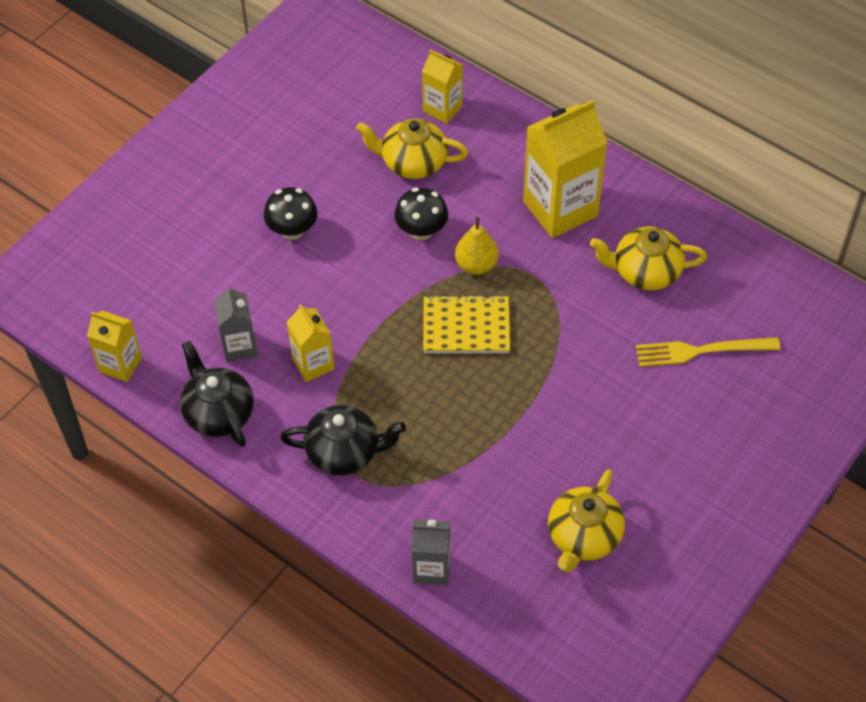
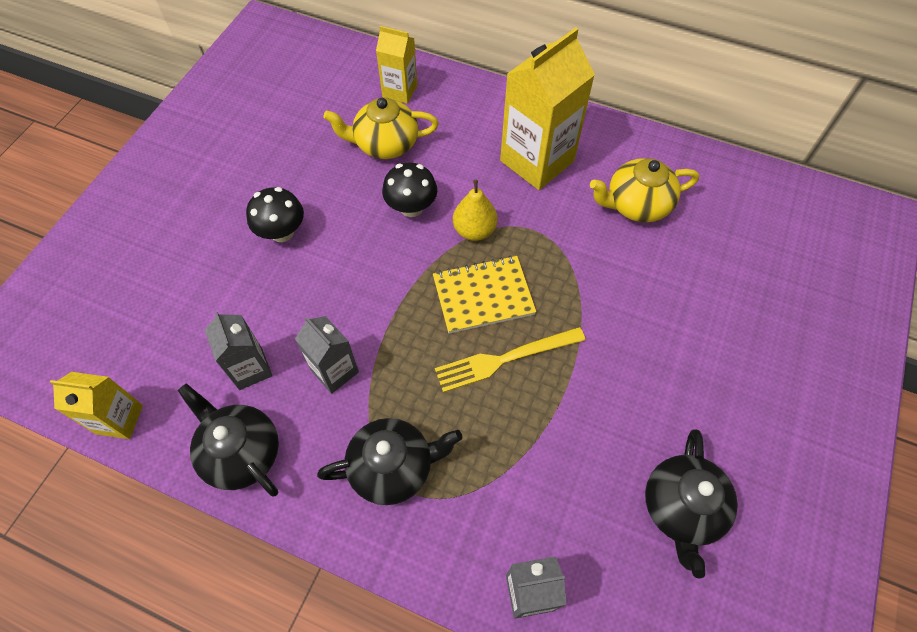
camera: 15 degrees left, 5 degrees up
yellow carton [287,304,334,382] -> grey carton [295,316,359,394]
yellow teapot [548,469,625,572] -> black teapot [645,429,738,579]
yellow fork [636,337,780,367] -> yellow fork moved to [435,327,586,393]

